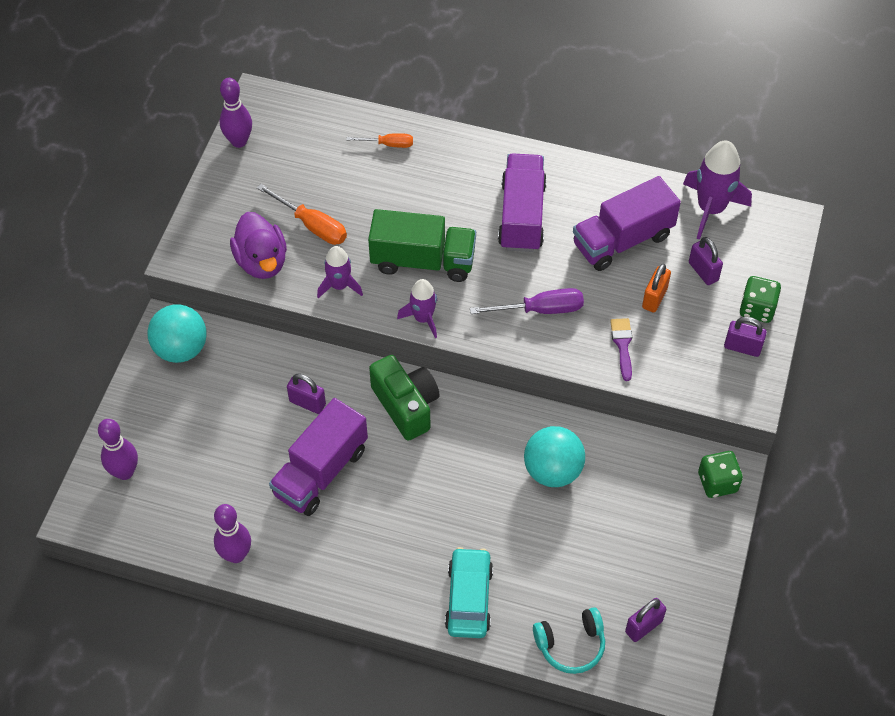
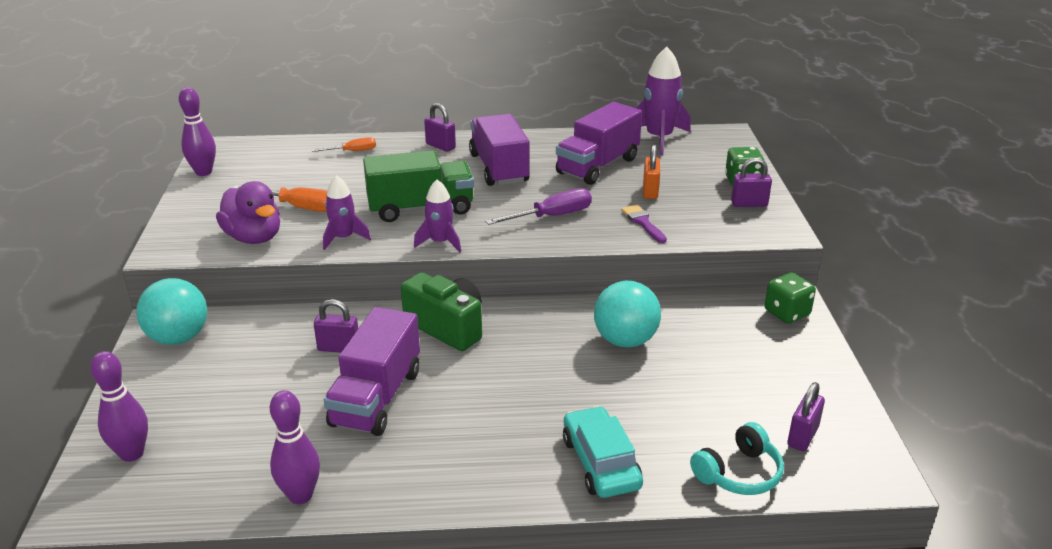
camera: 20 degrees left, 25 degrees down
purple padlock [689,237,723,285] -> purple padlock moved to [424,103,456,152]

